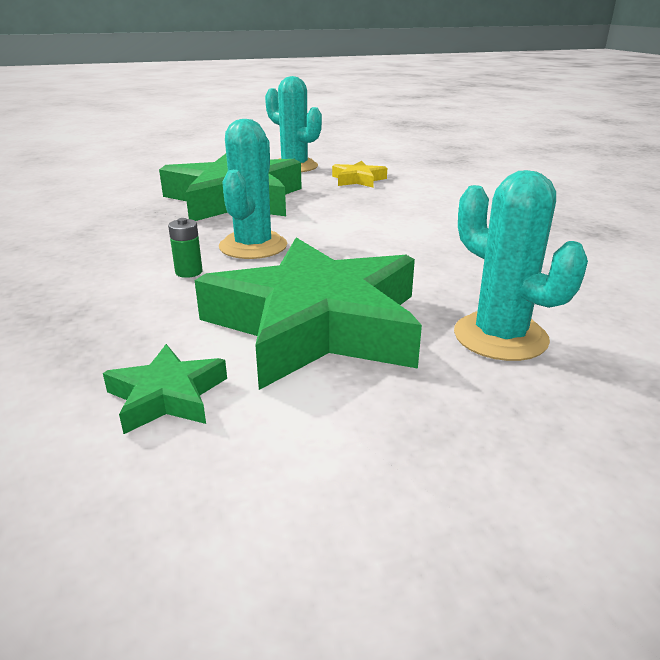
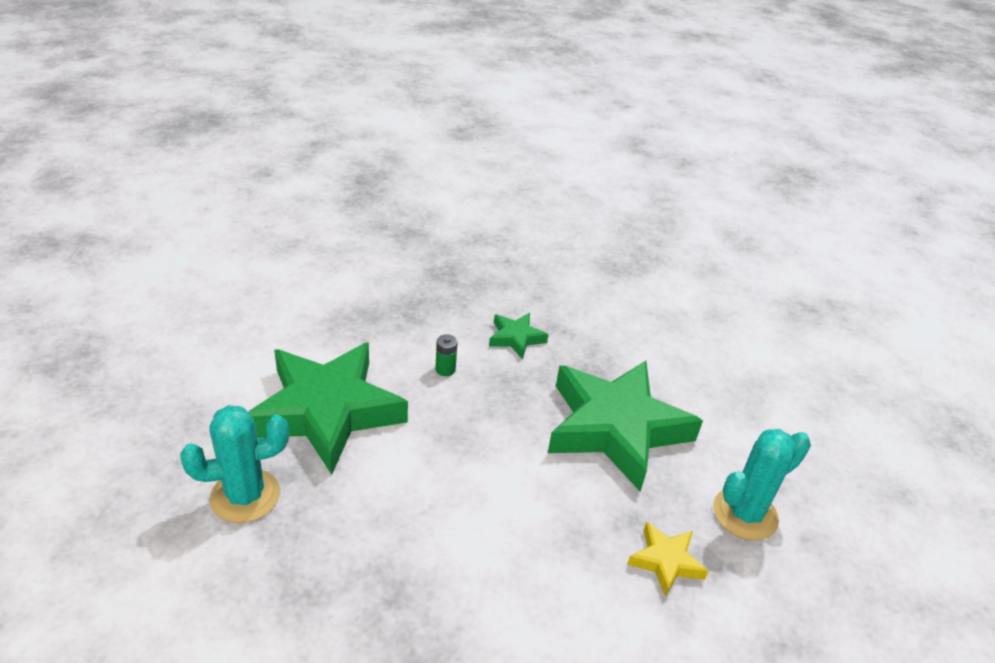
camera: 105 degrees right, 10 degrees up
green star [103,344,227,434] -> green star moved to [489,313,548,359]
turquoise cactus [219,119,287,259] -> none

